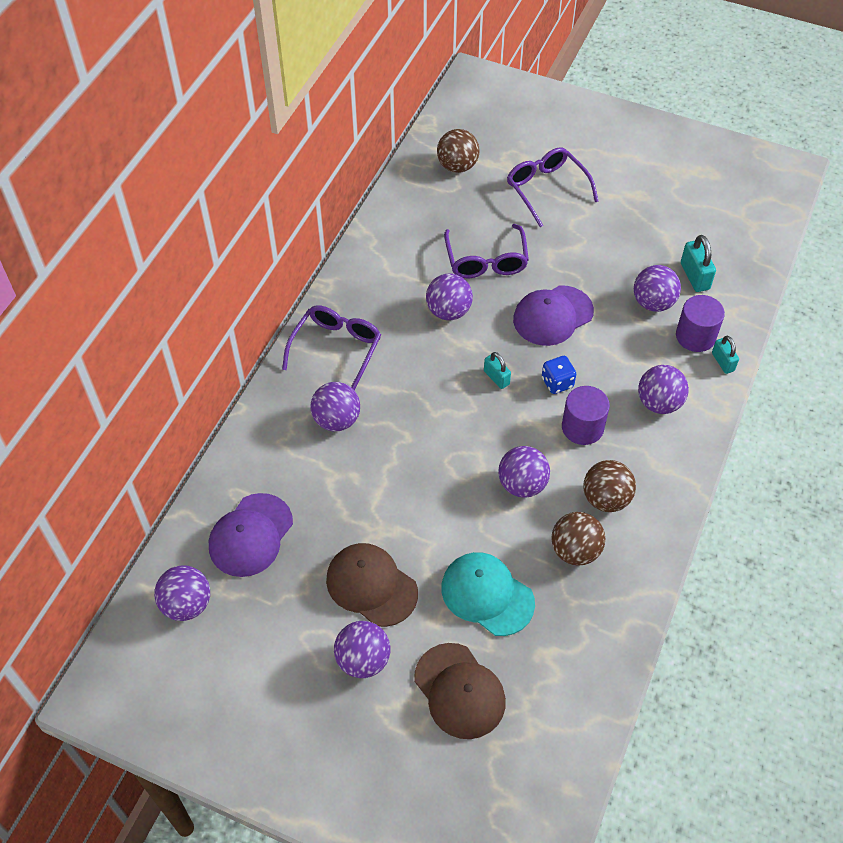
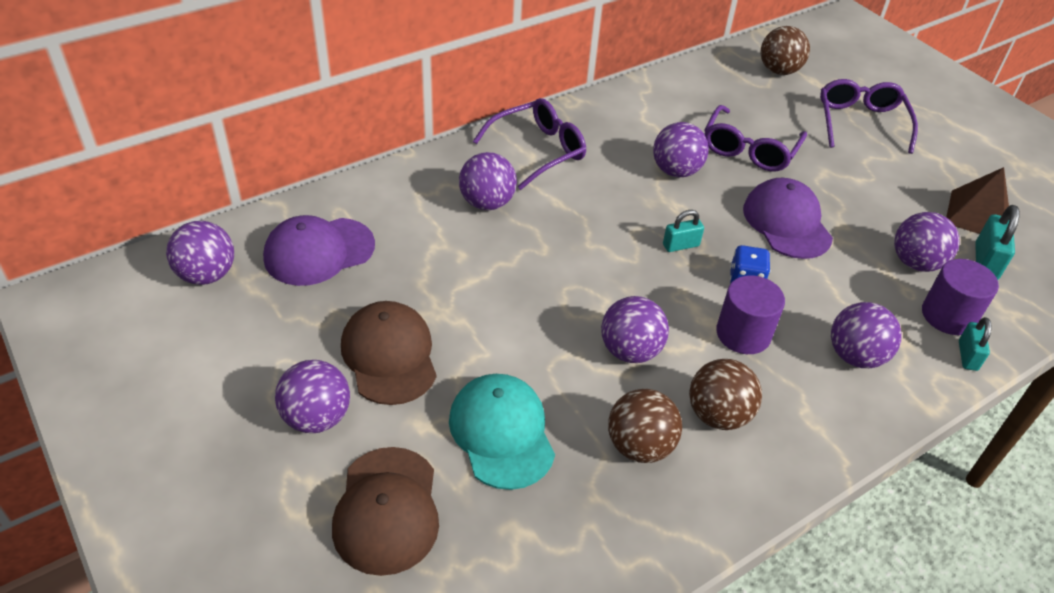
camera: 30 degrees right, 10 degrees down
turquoise padlock [484,352,511,389] -> turquoise padlock turned 75 degrees clockwise [663,210,704,252]
purple cap [513,285,594,346] -> purple cap turned 75 degrees clockwise [743,178,833,259]
none -> brown pyramid [946,167,1009,234]

